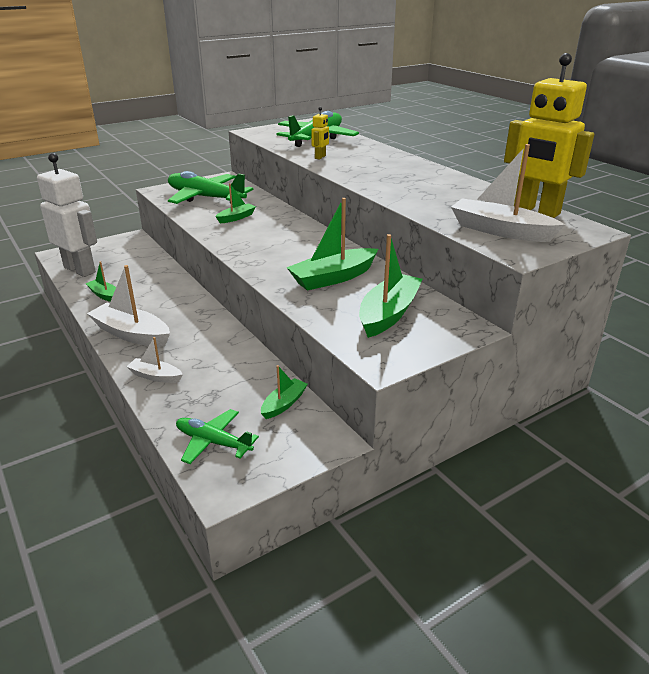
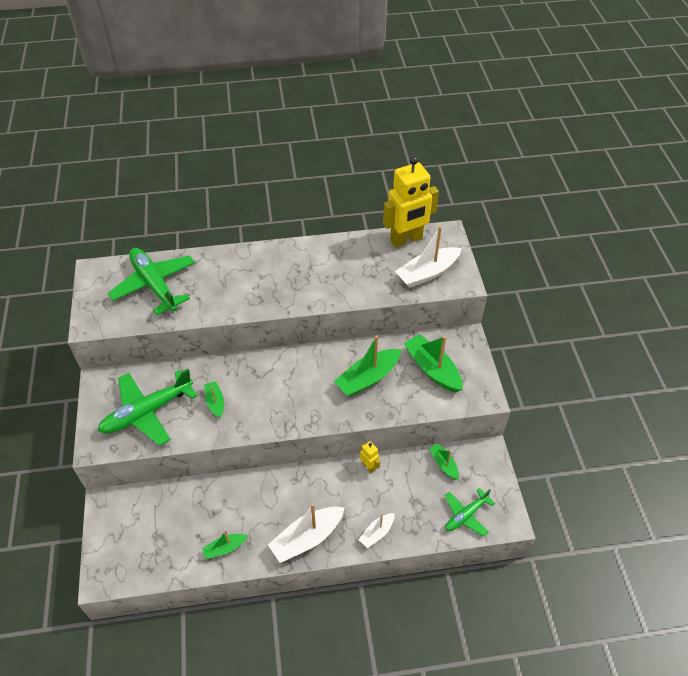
camera: 65 degrees left, 20 degrees up
white robot [37,153,97,277] -> none
green boat [286,198,378,291] -> green boat turned 60 degrees clockwise [334,335,401,397]
yellow robot [311,107,329,159] -> yellow robot moved to [360,441,380,473]

